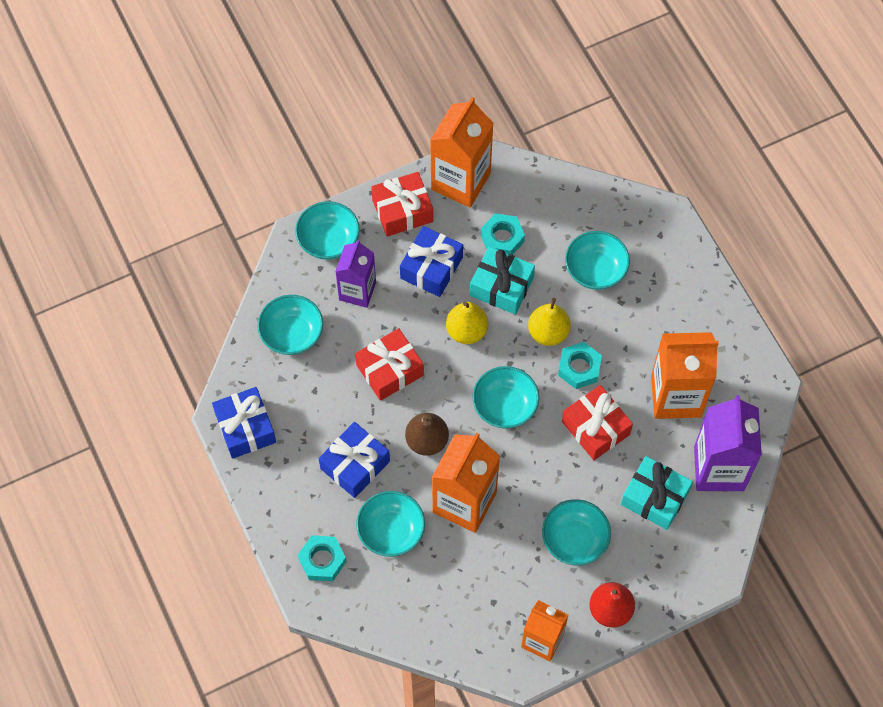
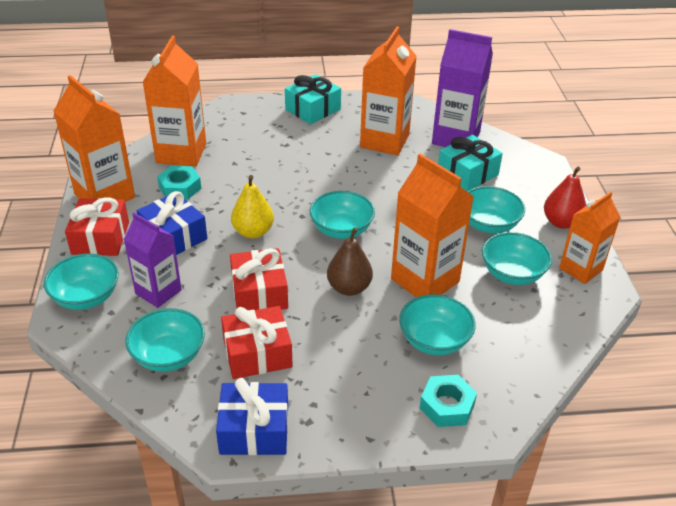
camera: 70 degrees left, 25 degrees down
blue gift [319,422,390,498] -> none
turquoise gift [470,246,535,315] -> turquoise gift moved to [285,74,341,124]
yellow pear [528,298,571,346] -> none
turquoise nut [558,342,602,389] -> none
red gift [562,385,633,460] -> red gift moved to [221,306,293,379]
turquoise bowl [565,231,630,290] -> turquoise bowl moved to [482,232,552,285]
none -> orange carton [143,36,206,167]

